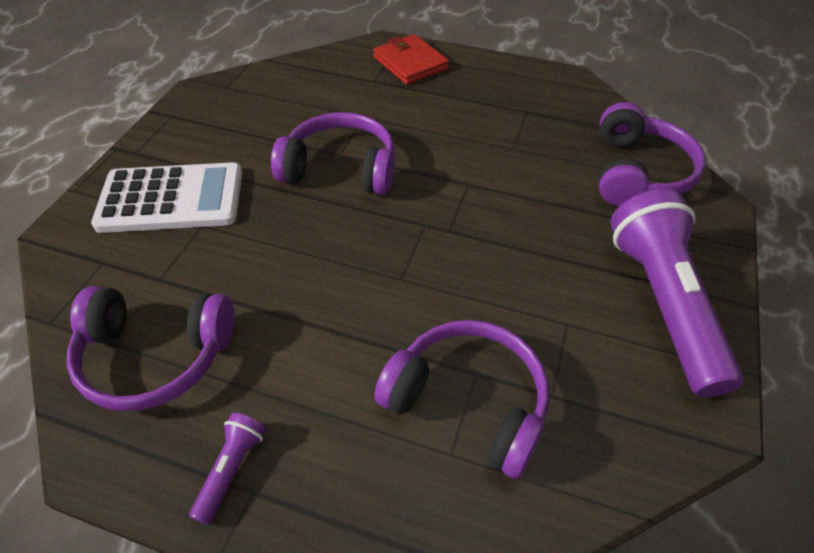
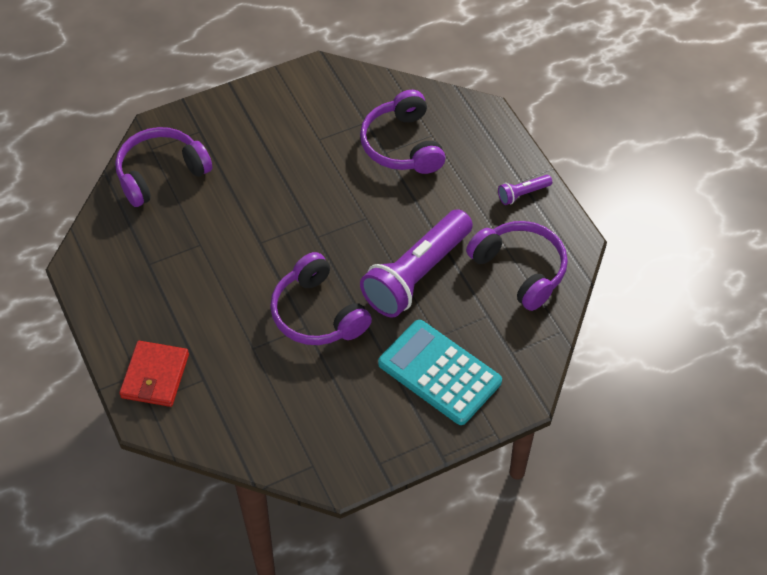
camera: 135 degrees left, 5 degrees up
white calculator [91,162,242,233] -> turquoise calculator [378,320,502,425]
purple flashlight [610,189,743,397] -> purple flashlight moved to [360,209,473,318]

